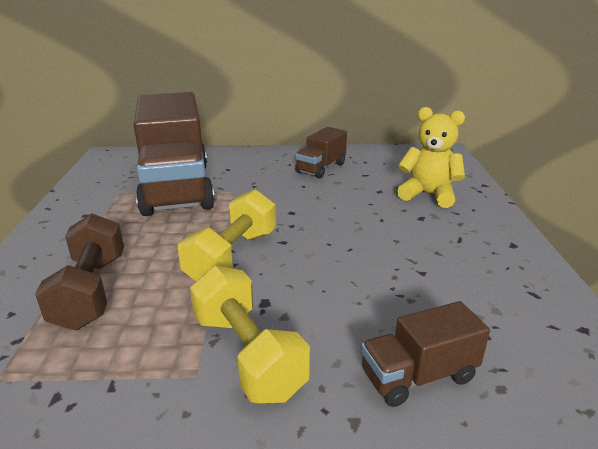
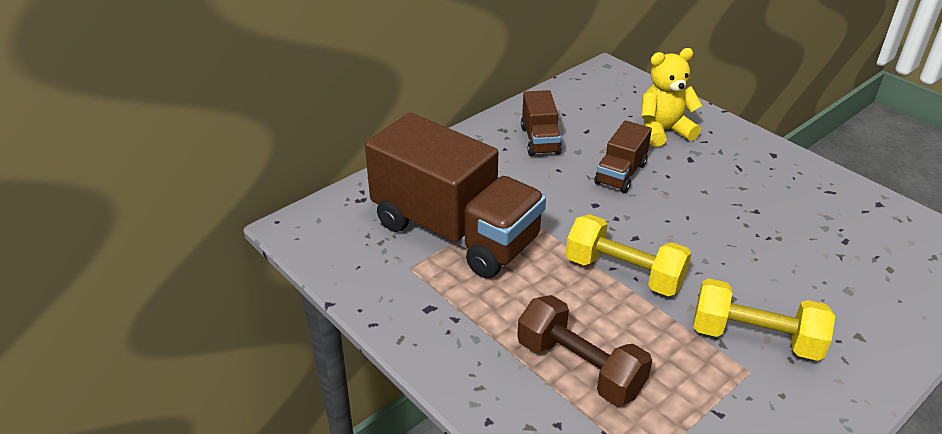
camera: 40 degrees left, 10 degrees up
yellow dumbbell [178,189,276,282] -> yellow dumbbell turned 45 degrees counterclockwise [566,214,692,296]
brown truck [361,301,490,407] -> brown truck moved to [594,120,652,193]

